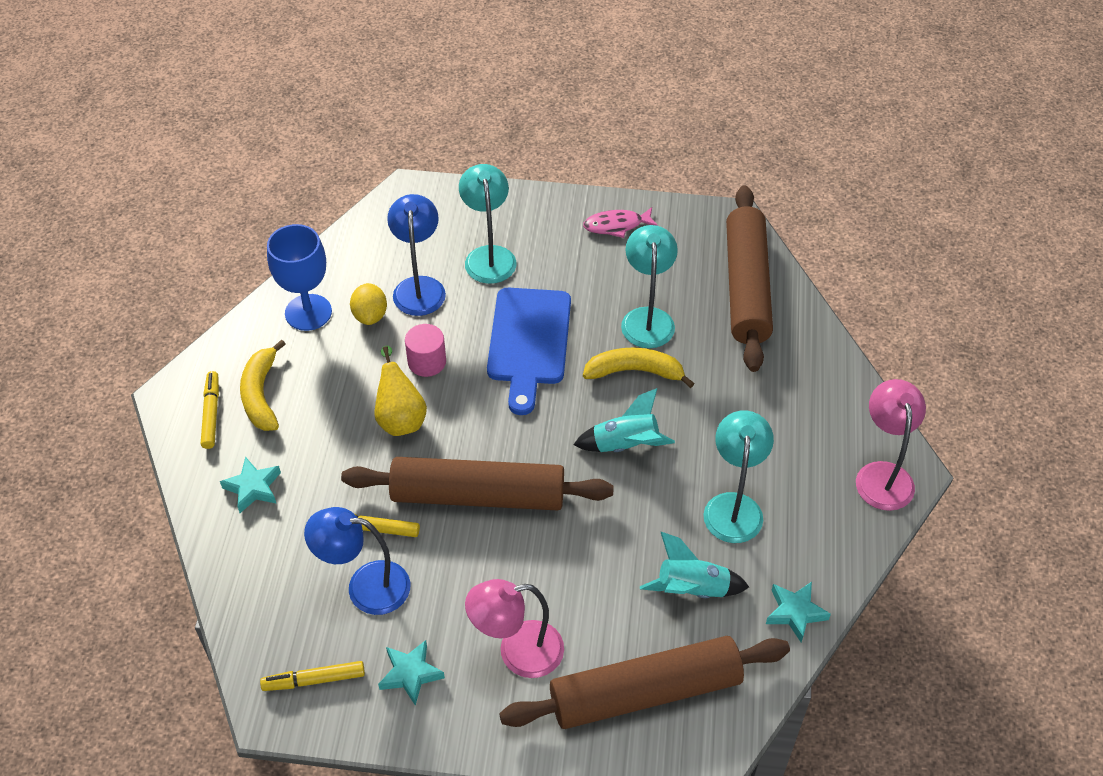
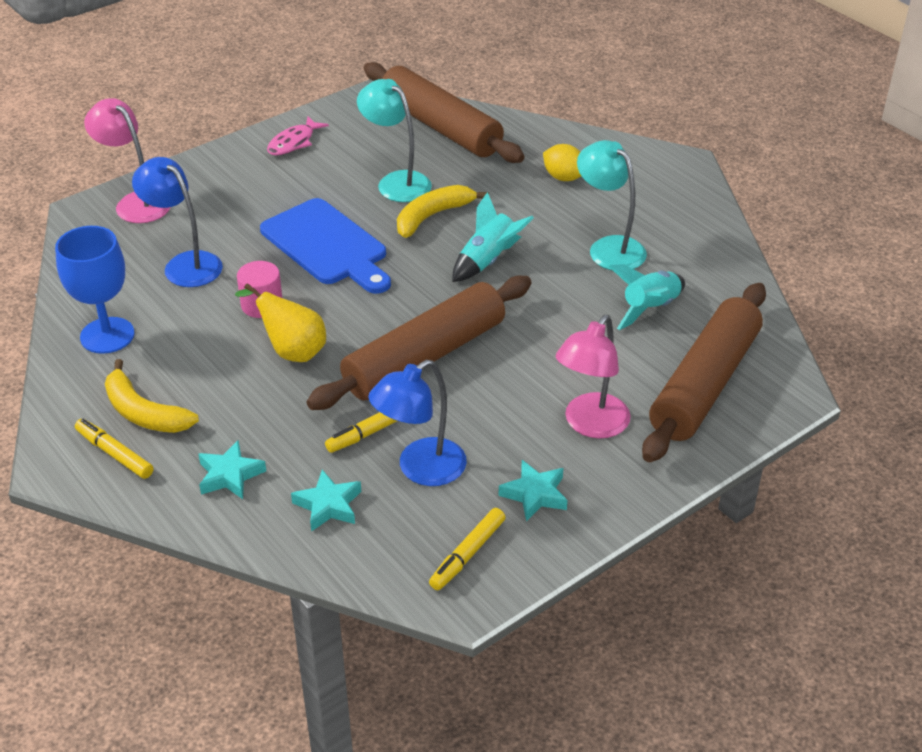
camera: 45 degrees left, 10 degrees down
yellow lemon [350,283,387,325] -> yellow lemon moved to [543,144,581,181]
turquoise lamp [459,164,516,284] -> none
turquoise star [766,582,831,643] -> turquoise star moved to [291,470,361,532]
pink lamp [856,379,926,511] -> pink lamp moved to [84,98,170,223]

